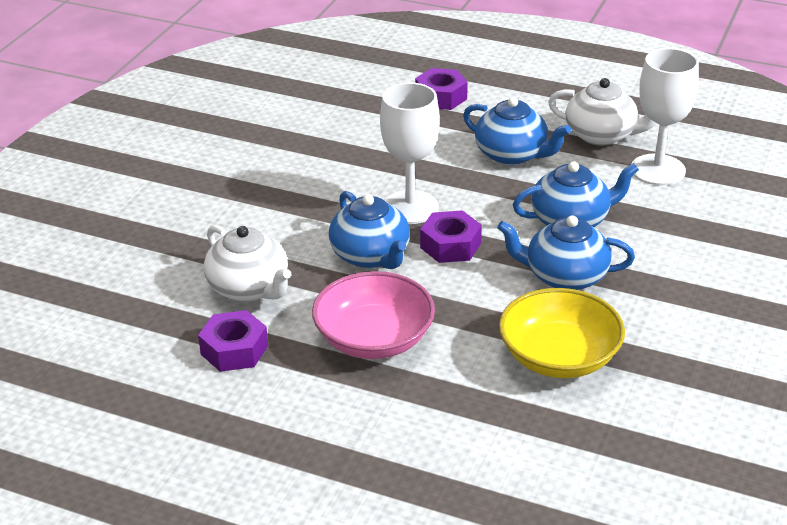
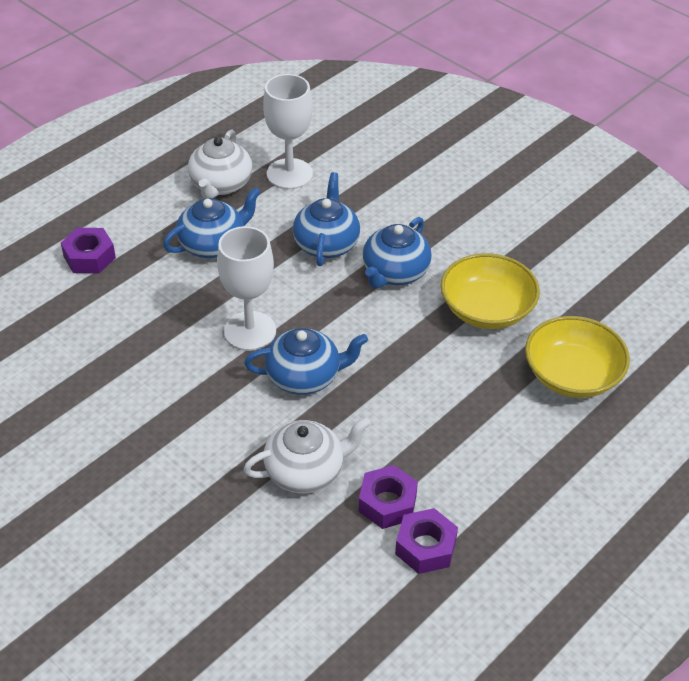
camera: 70 degrees left, 10 degrees up
pink bowl [312,271,435,359] -> none
purple nut [420,210,482,263] -> purple nut moved to [395,508,458,574]
white teapot [548,78,656,145] -> white teapot turned 150 degrees clockwise [188,130,252,198]
none -> yellow bowl [525,316,630,398]

